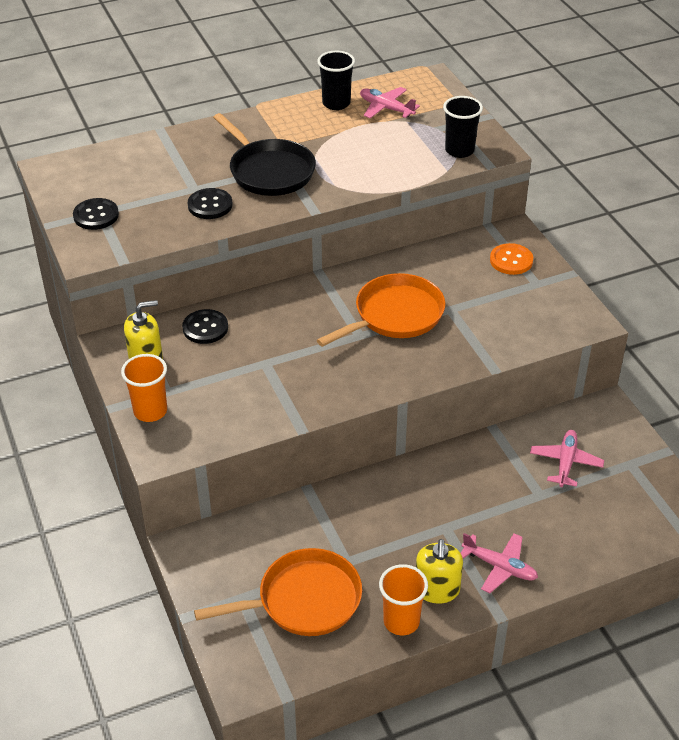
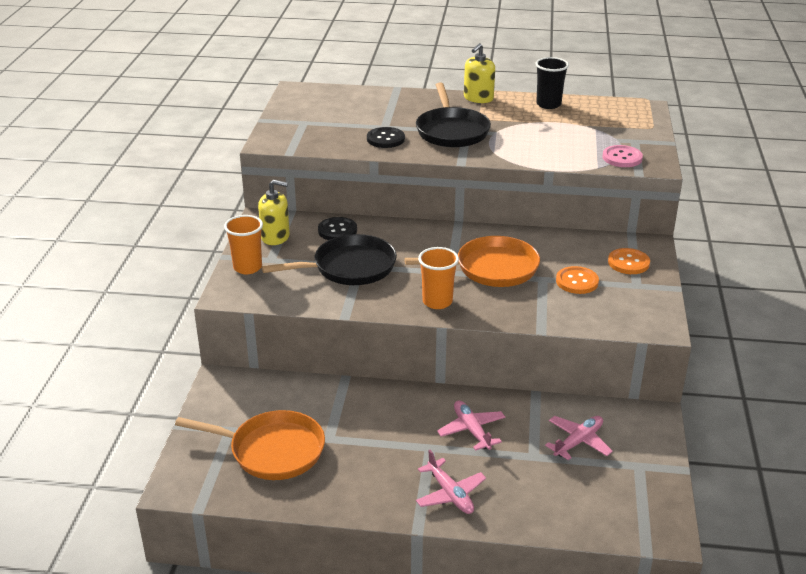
camera: 30 degrees right, 10 degrees down
black button [73,198,119,230] -> none
pink plane [360,87,420,118] -> pink plane moved to [437,400,505,451]
orange cup [379,564,428,635] -> orange cup moved to [418,247,459,309]
yellow soap dispenser [416,539,463,603] -> yellow soap dispenser moved to [464,43,495,103]
black cup [443,96,483,158] -> pink button [602,145,643,167]
none -> black pan [262,234,397,285]
none -> orange button [556,266,599,294]

